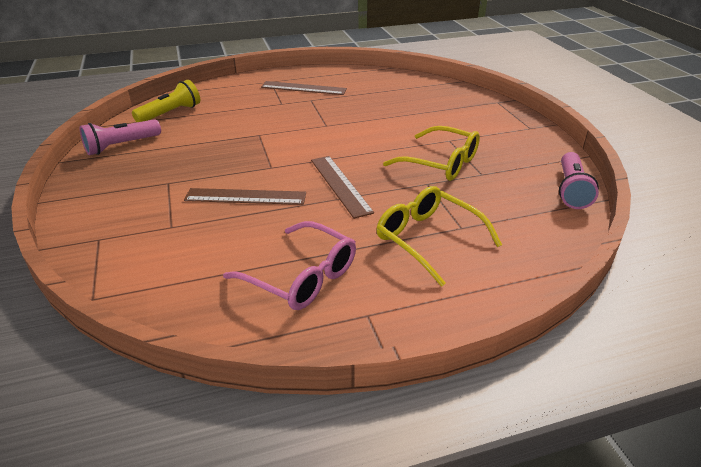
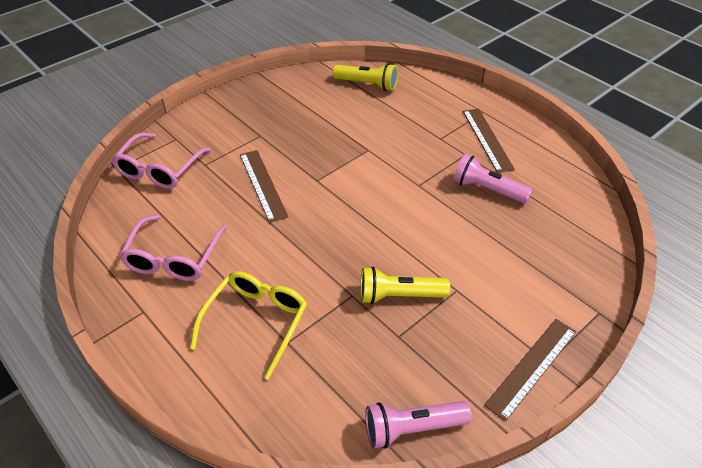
camera: 65 degrees right, 10 degrees up
pink flashlight [80,119,161,155] -> pink flashlight moved to [453,154,533,203]
brown ruler [311,156,374,219] -> brown ruler moved to [484,319,576,421]
yellow glasses [383,126,480,181] -> yellow flashlight [360,267,450,304]
none -> pink glasses [112,133,211,189]

